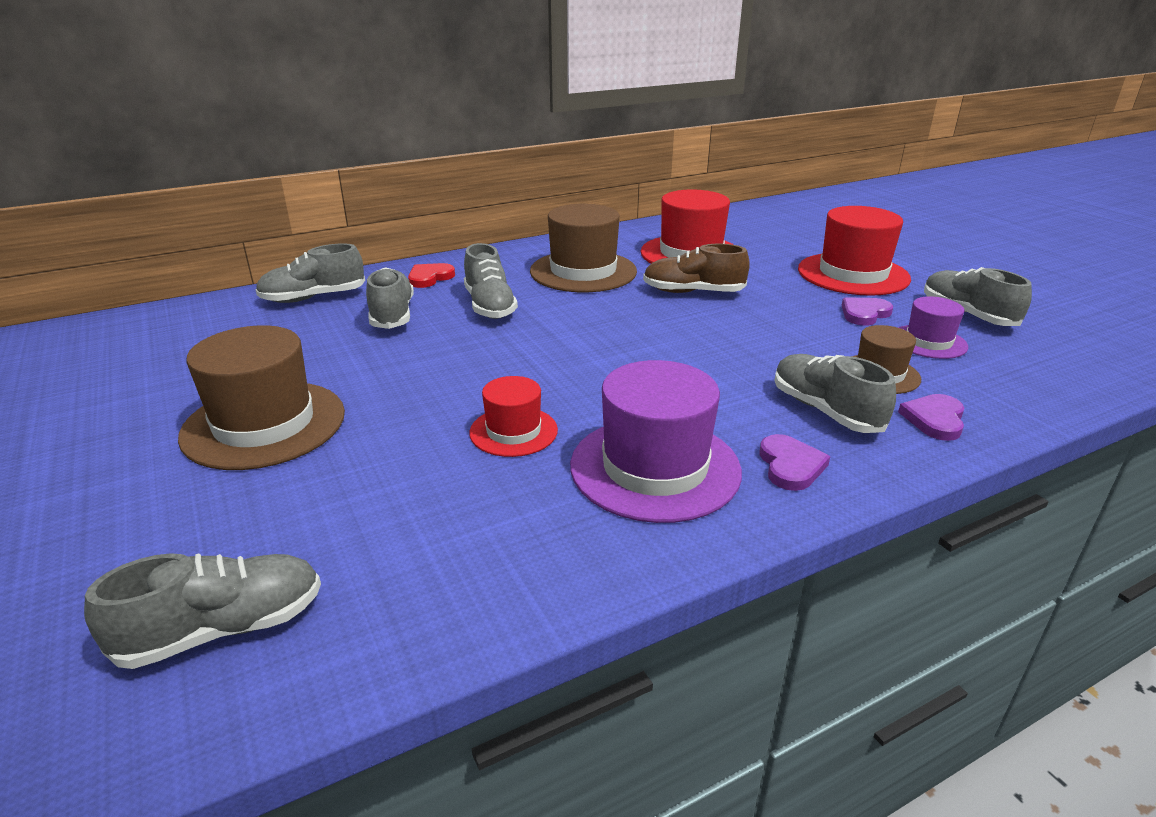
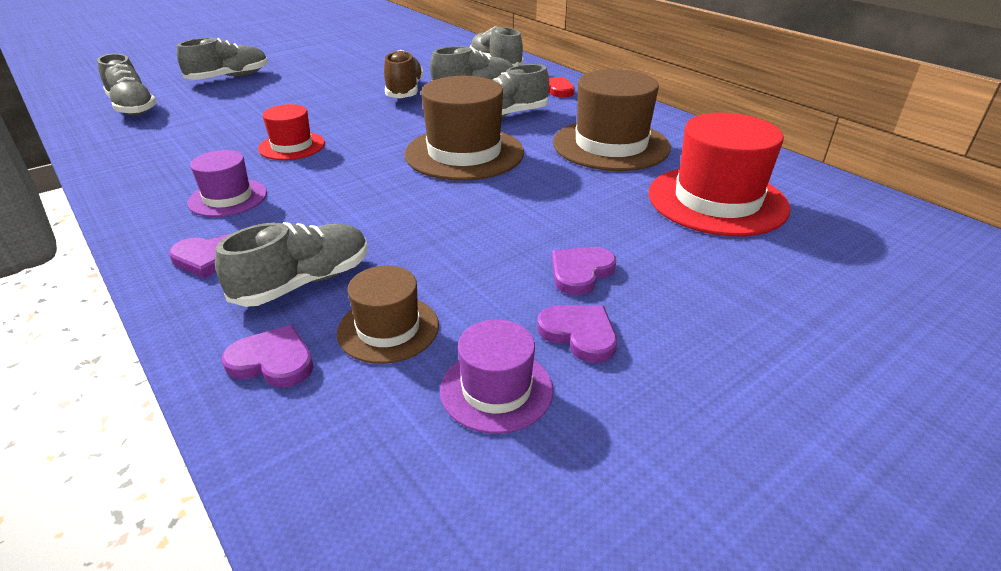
camera: 80 degrees right, 5 degrees up
brown hat [178,325,345,470] -> brown hat moved to [404,76,524,181]
purple hat [570,360,742,523] -> purple hat [187,150,267,217], size x0.56
brown shoe [643,244,750,293] -> brown shoe moved to [384,50,423,98]
red hat [798,206,911,296] -> none
grey shoe [924,267,1032,326] -> grey shoe moved to [177,38,268,80]
none -> purple heart [552,247,616,295]

